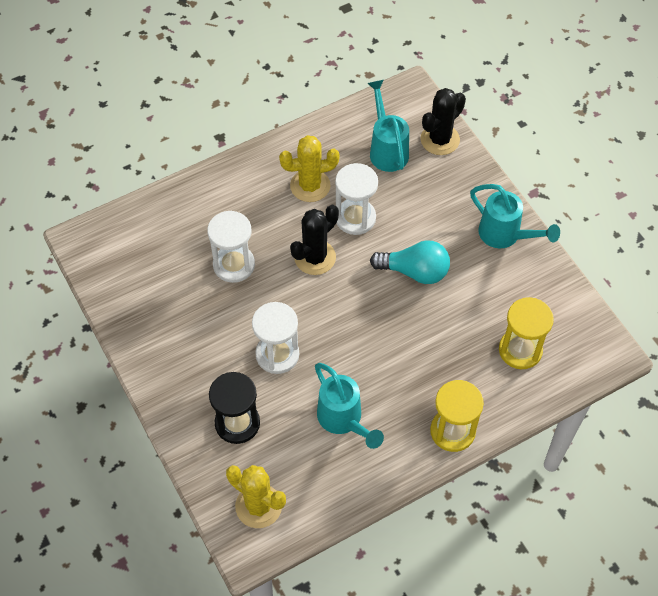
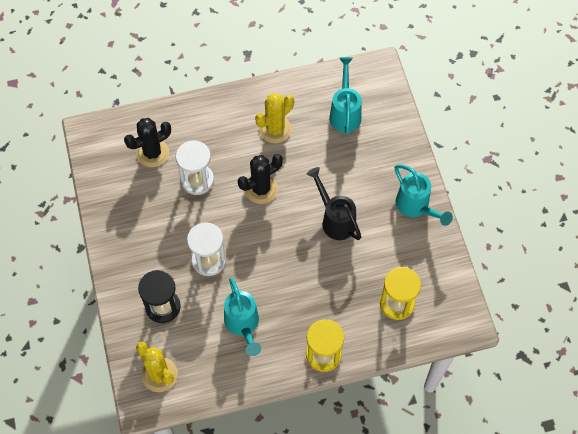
camera: 15 degrees right, 5 degrees up
yellow cactus [279,135,340,202] -> yellow cactus turned 45 degrees counterclockwise [255,93,294,143]
white hourglass [335,163,378,235] -> none
turquoise light bulb [370,240,450,284] -> black watering can [307,167,361,240]
black cactus [421,88,466,155] -> black cactus moved to [124,118,171,167]

